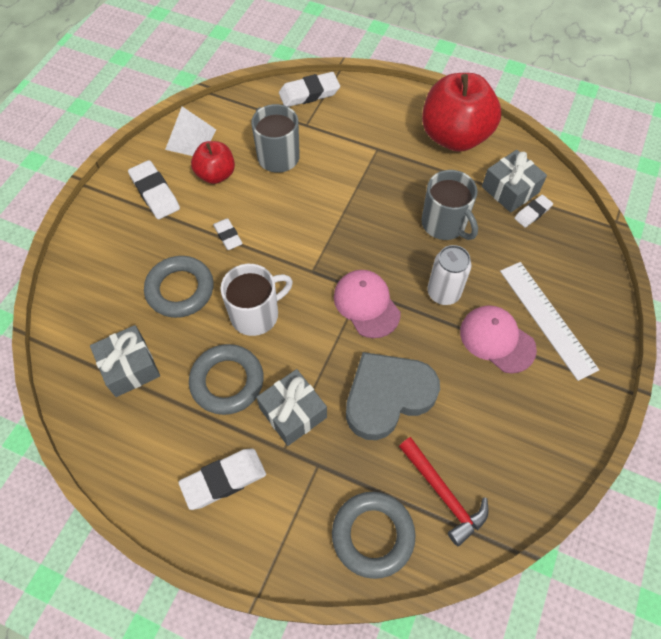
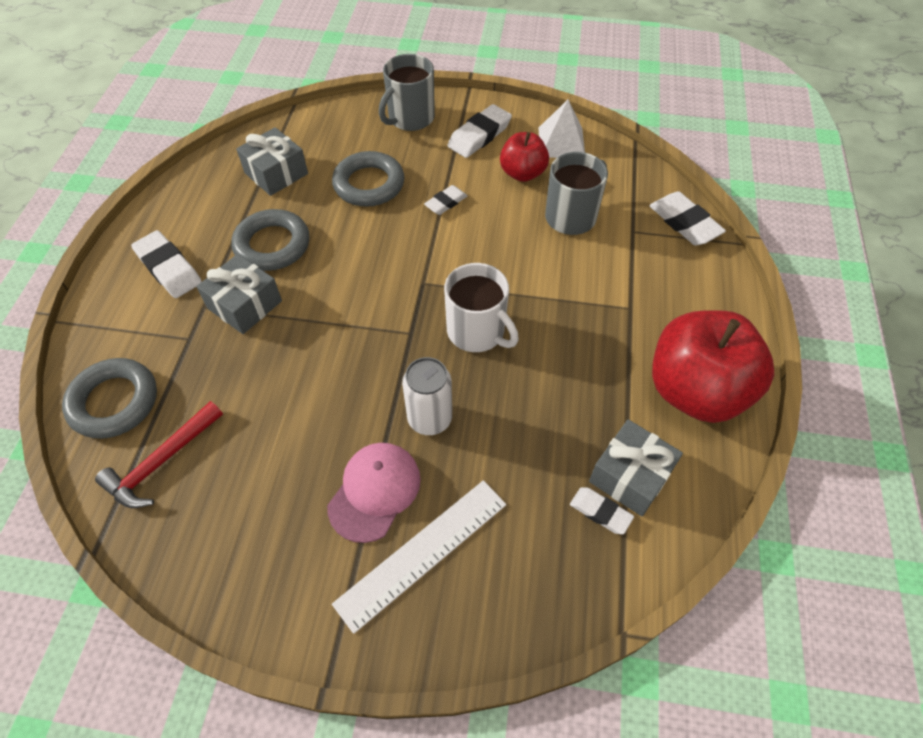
camera: 75 degrees right, 5 degrees down
white mug [221,264,293,336] -> white mug moved to [444,263,519,352]
pink cap [334,270,401,338] -> none
grey heart [346,352,440,440] -> none
grey mug [421,170,478,240] -> grey mug moved to [379,54,435,131]

